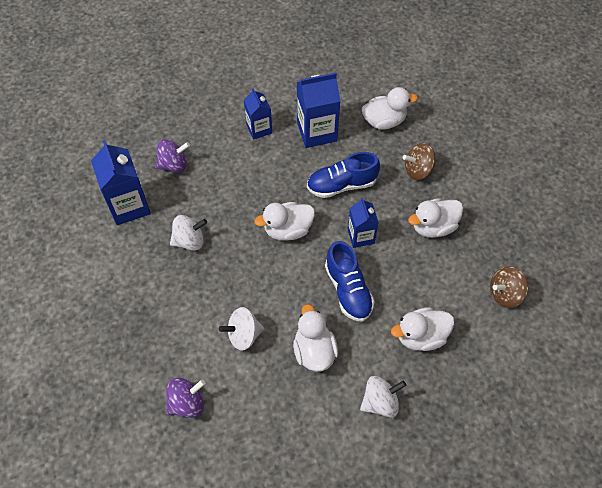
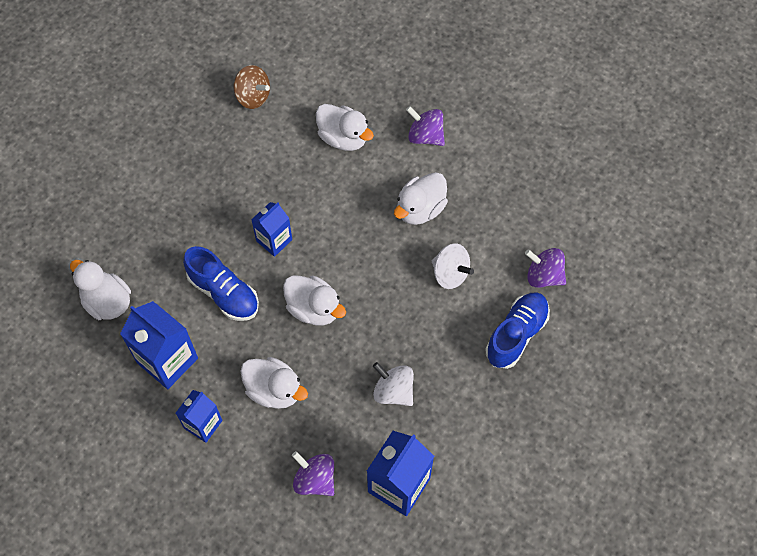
camera: 125 degrees left, 5 degrees up
blue shoe [325,241,375,321] -> blue shoe moved to [485,292,550,369]
white spinning top [360,376,406,418] -> purple spinning top [406,106,445,146]
brown spinning top [403,143,436,180] -> none
white duck [408,198,463,238] -> white duck moved to [240,357,308,409]

